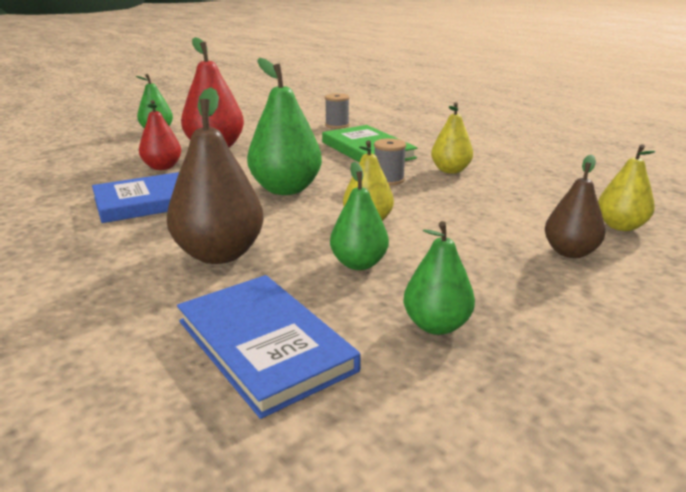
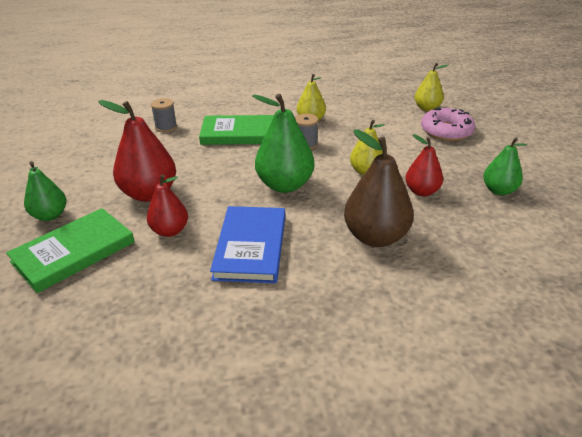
camera: 60 degrees left, 10 degrees up
blue book [177,275,361,419] -> none
green pear [330,162,389,270] -> red pear [405,134,443,196]
brown pear [545,154,606,258] -> pink donut [421,107,475,141]
none -> green book [6,208,135,293]

